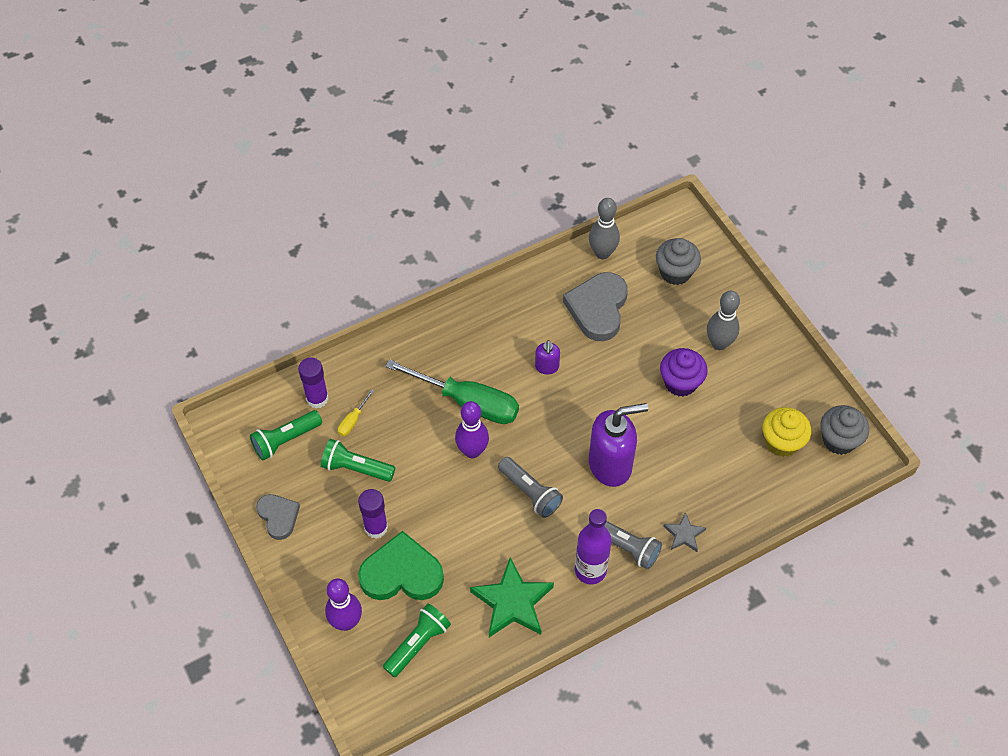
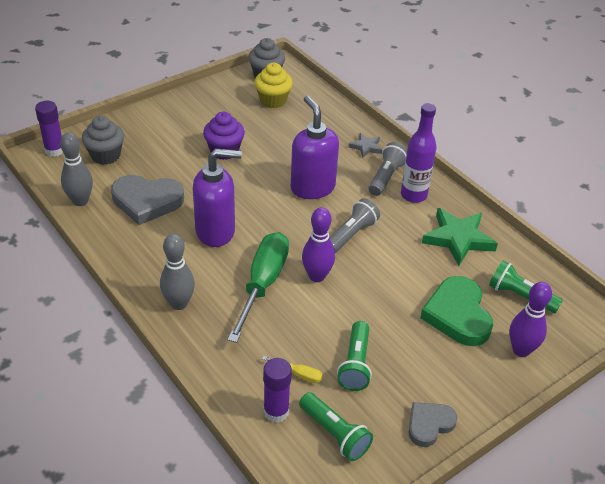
camera: 100 degrees left, 15 degrees down
purple glue stick [358,489,388,539] -> purple glue stick moved to [35,101,63,157]
purple soap dispenser [535,340,560,374] -> purple soap dispenser [193,148,242,247], size x2.11
grey bowling pin [707,291,740,350] -> grey bowling pin moved to [160,234,195,310]

